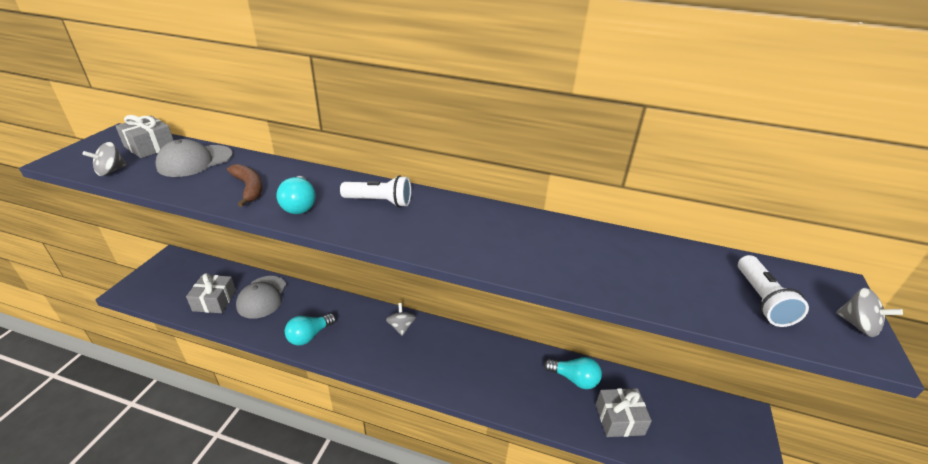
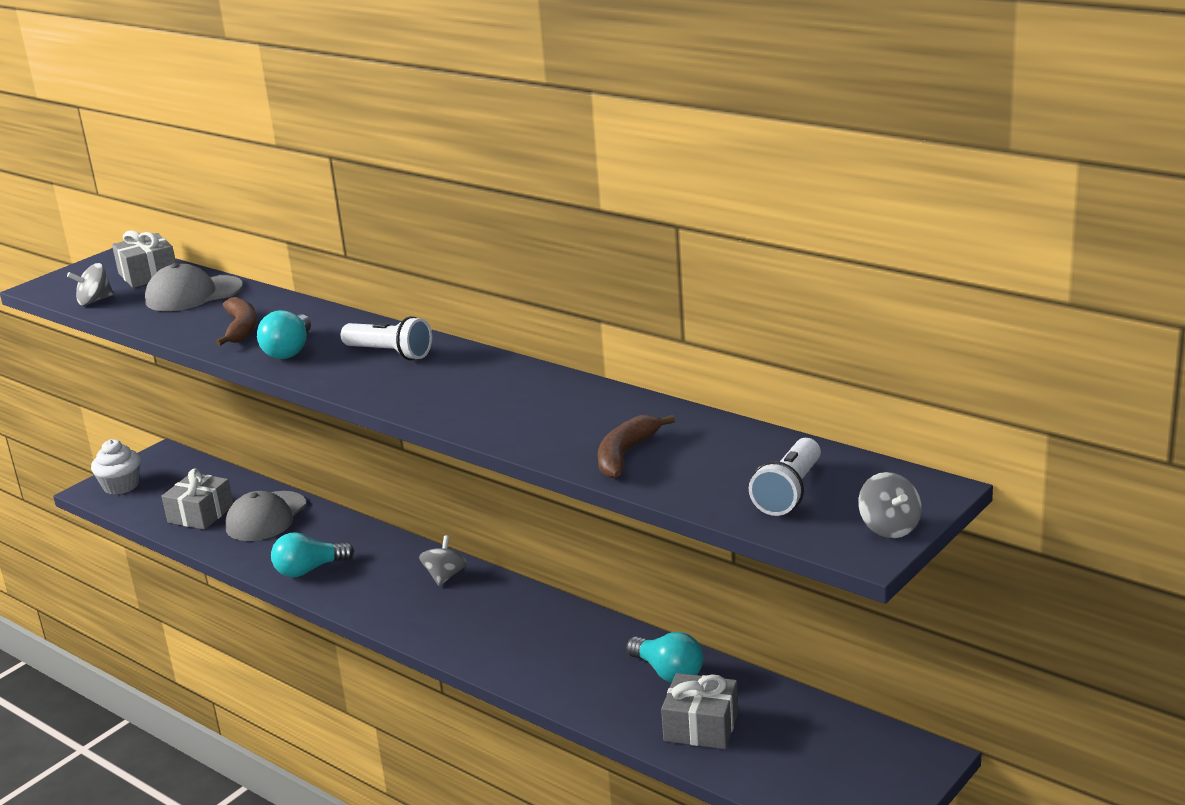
camera: 25 degrees right, 10 degrees down
none -> white cupcake [91,439,141,495]
none -> brown banana [598,415,675,478]

